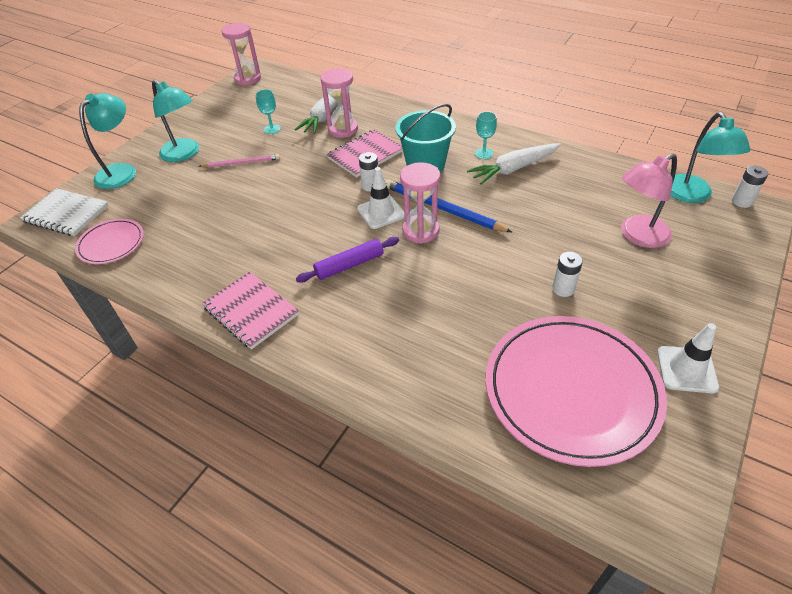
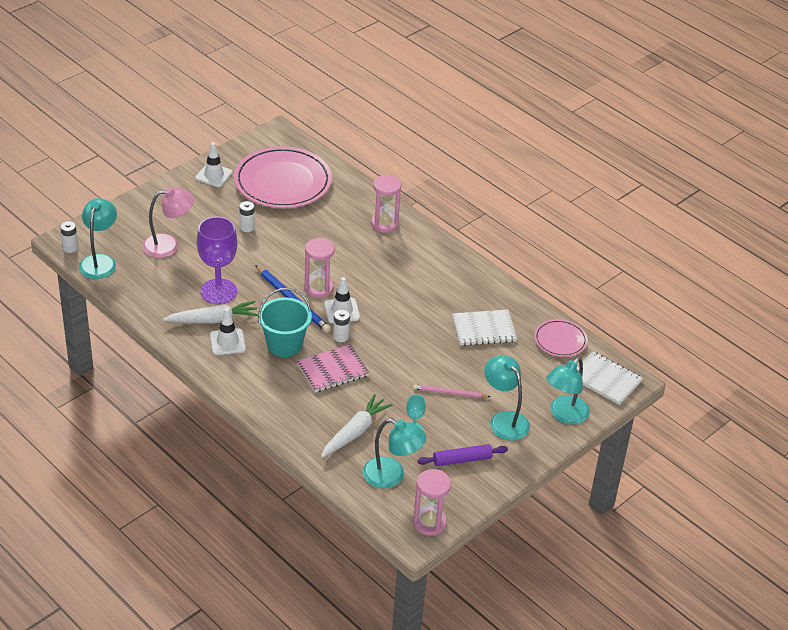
camera: 170 degrees left, 5 degrees down
pink notebook [202,272,299,350] -> none
purple rolling pin [296,237,399,283] -> purple rolling pin moved to [417,444,508,466]
pink hourglass [320,68,358,138] -> pink hourglass moved to [371,175,401,233]
turquoise goblet [475,111,497,159] -> white traffic cone [210,308,246,355]
none -> purple goblet [197,217,237,304]
none -> turquoise lamp [363,419,427,489]
none -> white notebook [452,310,517,346]

